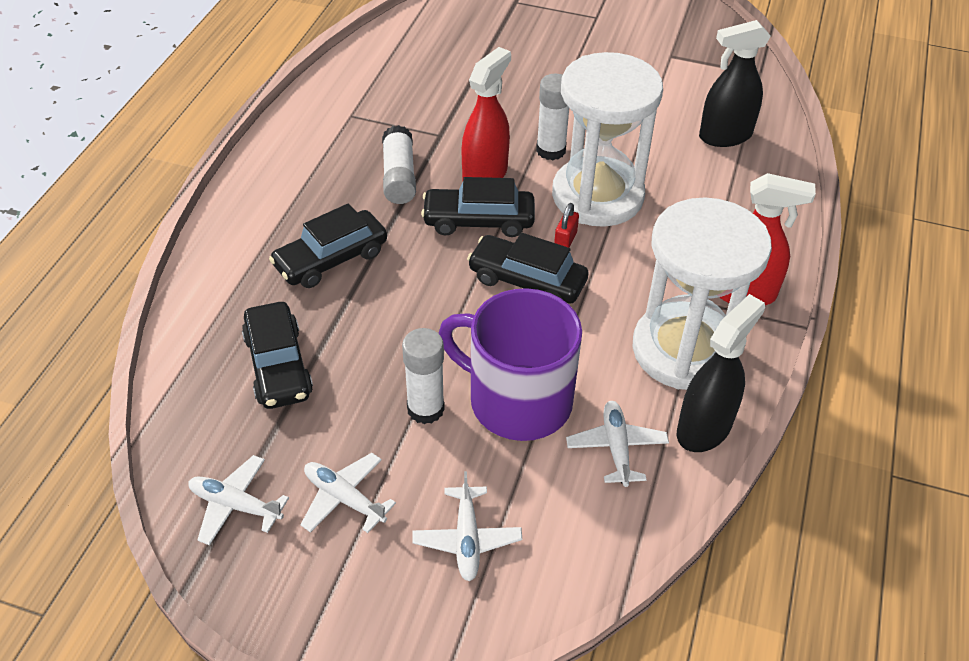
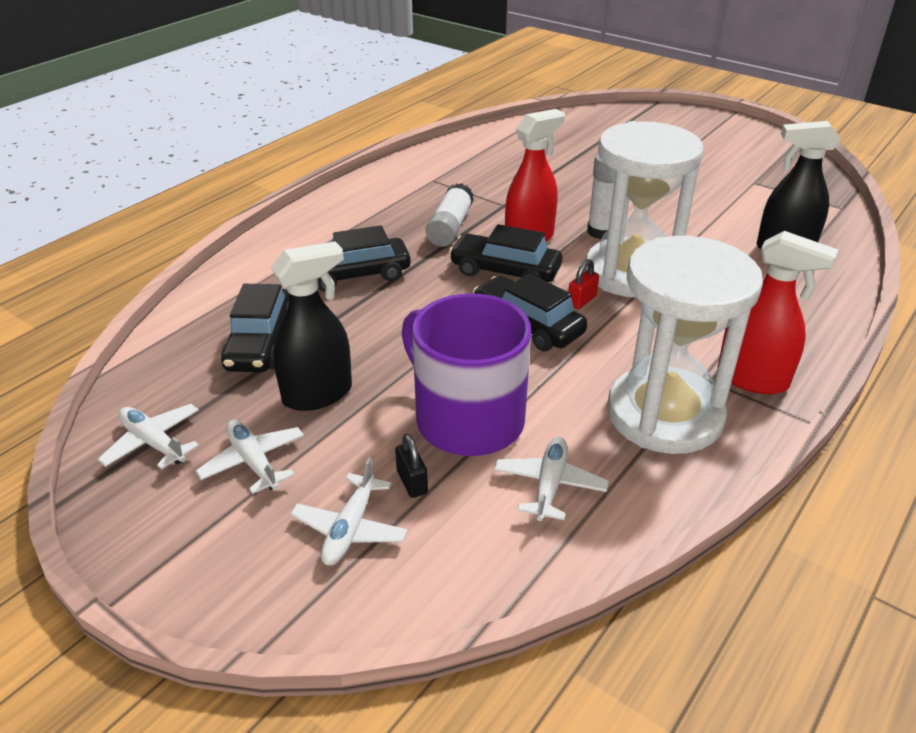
camera: 20 degrees right, 10 degrees down
white glue stick [402,328,445,424] -> none
black spray bottle [677,294,765,452] -> black spray bottle moved to [271,241,352,411]
none -> black padlock [395,434,428,498]

